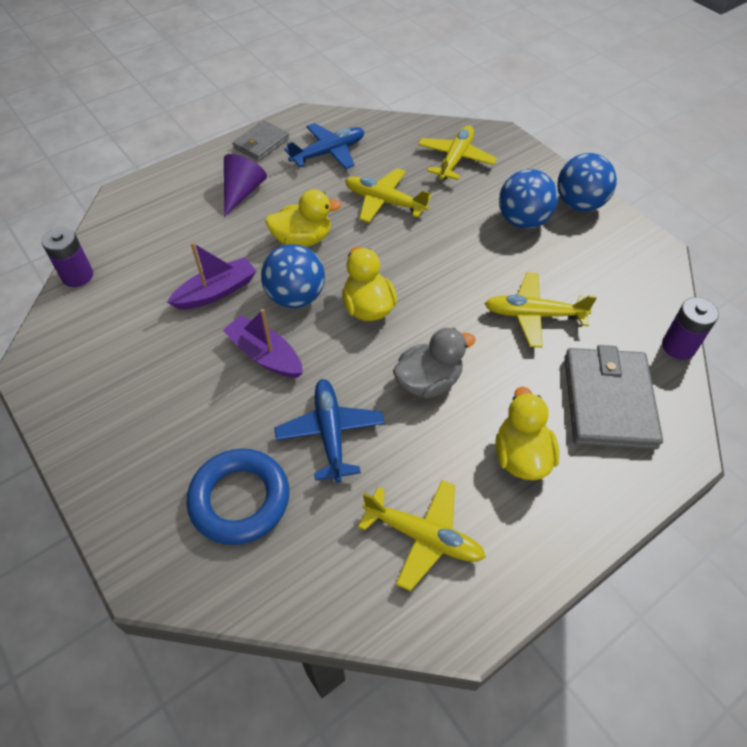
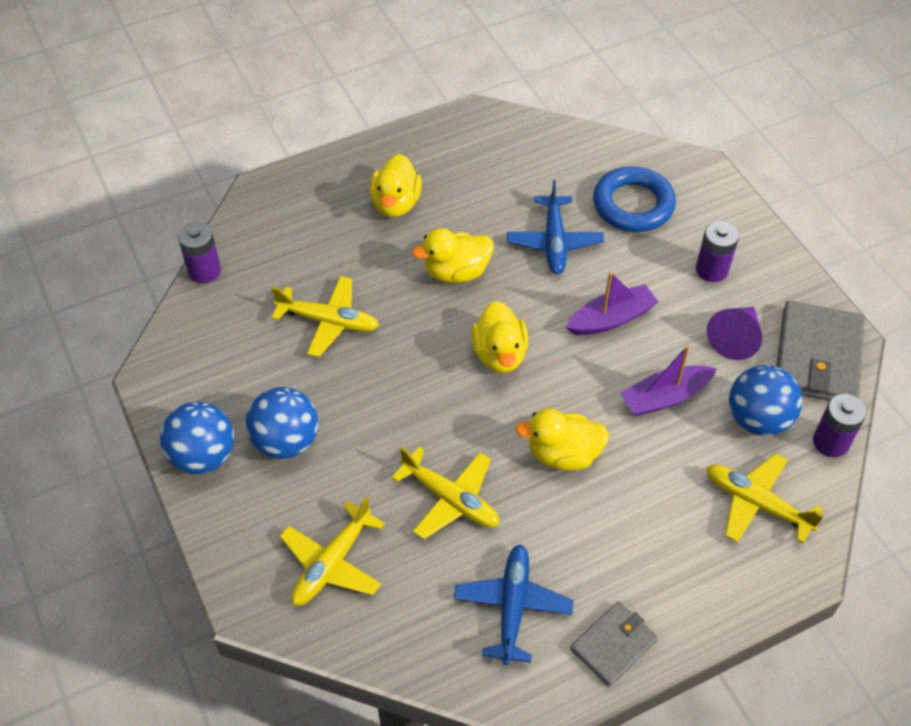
camera: 170 degrees left, 0 degrees up
purple boat [222,309,303,378] -> purple boat turned 75 degrees counterclockwise [566,272,658,335]
purple cone [224,154,267,217] -> purple cone moved to [707,307,762,360]
blue ball [261,244,325,308] -> blue ball moved to [729,365,802,436]
blue plane [285,123,364,169] -> blue plane turned 120 degrees clockwise [454,544,573,665]
yellow plane [358,480,486,591] -> yellow plane moved to [706,453,824,543]
grey duck [393,328,476,398] -> yellow duck [412,228,494,283]
grey wallet [564,345,663,450] -> grey wallet moved to [776,301,865,401]
none -> purple battery [696,221,739,282]

